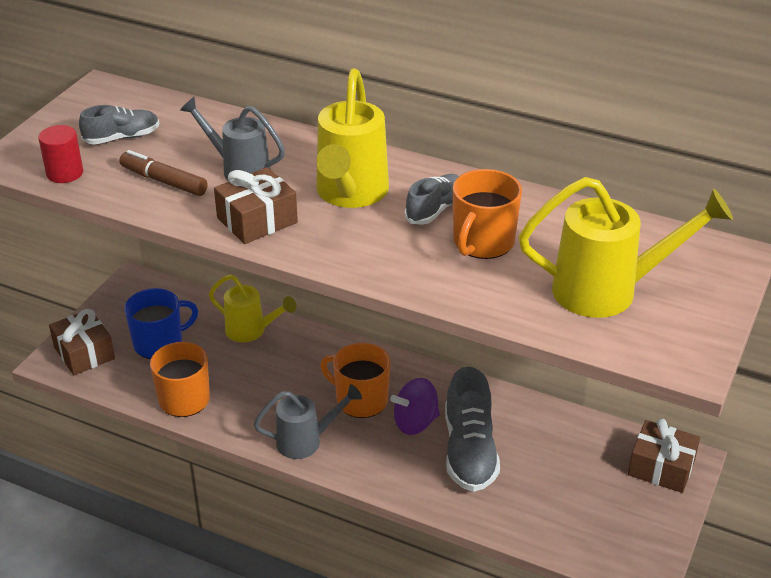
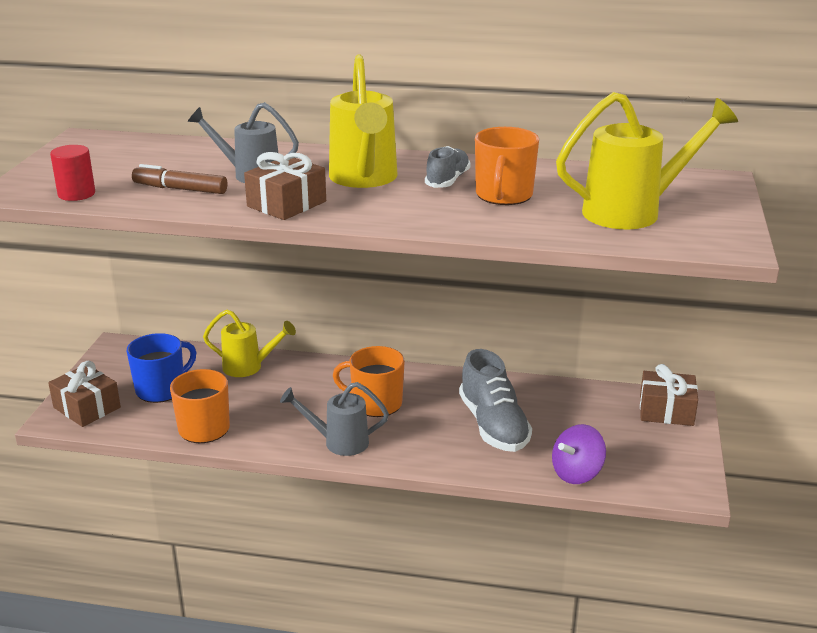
camera: 15 degrees left, 10 degrees down
grey shoe [79,105,160,144] -> none
grey watering can [254,384,362,459] -> grey watering can turned 150 degrees counterclockwise [280,382,389,456]
purple spinning top [390,378,440,435] -> purple spinning top moved to [552,424,606,484]

